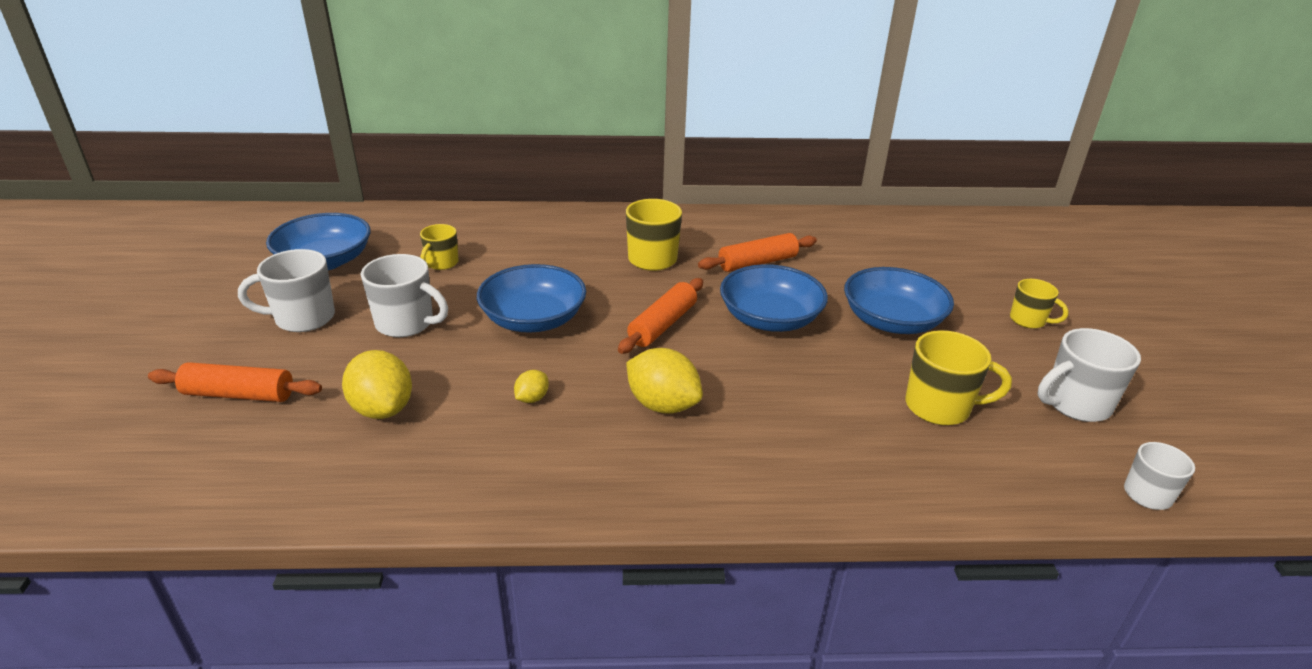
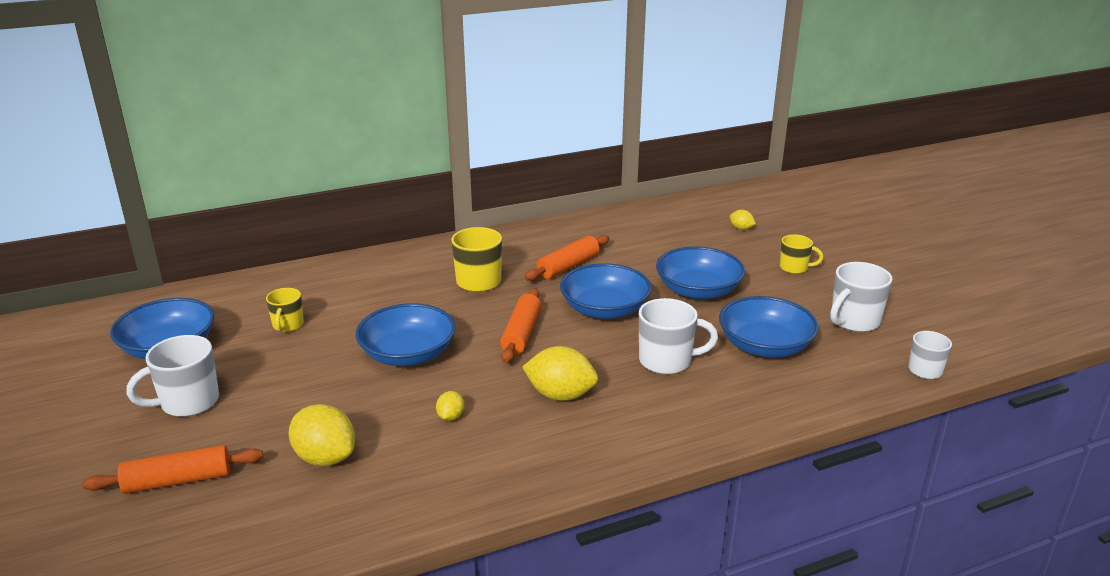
camera: 20 degrees left, 5 degrees down
white mug [361,254,448,337] -> white mug moved to [639,298,718,374]
yellow mug [906,330,1012,425] -> blue bowl [719,296,819,358]
none -> yellow lemon [730,210,756,230]

